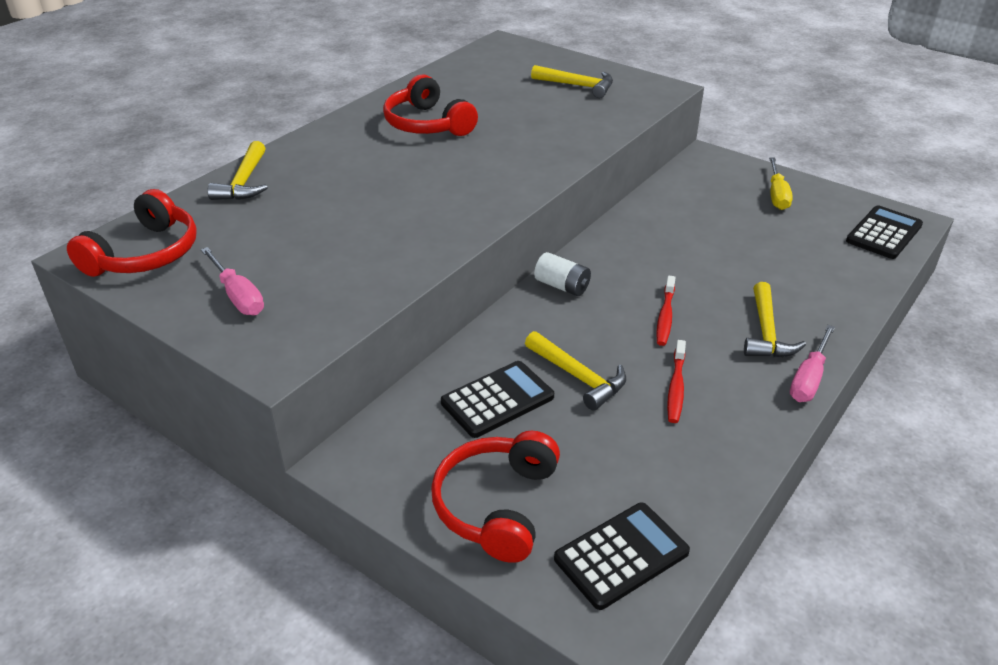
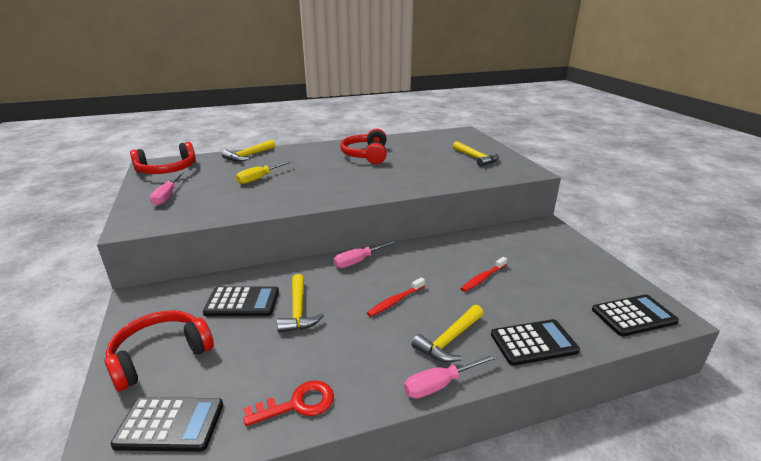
camera: 35 degrees right, 10 degrees down
white battery [534,252,591,296] -> pink screwdriver [333,240,398,268]
red toothbrush [667,340,686,423] -> red toothbrush moved to [460,257,507,292]
yellow screwdriver [769,157,793,210] -> yellow screwdriver moved to [236,161,293,184]
none -> red key [244,381,334,426]
none -> black calculator [491,319,580,366]

